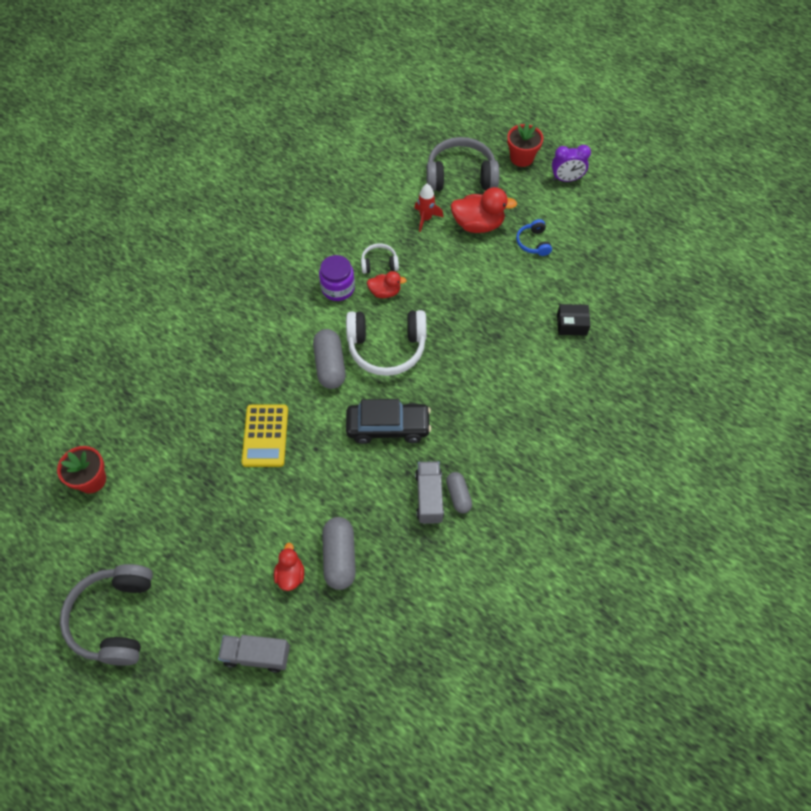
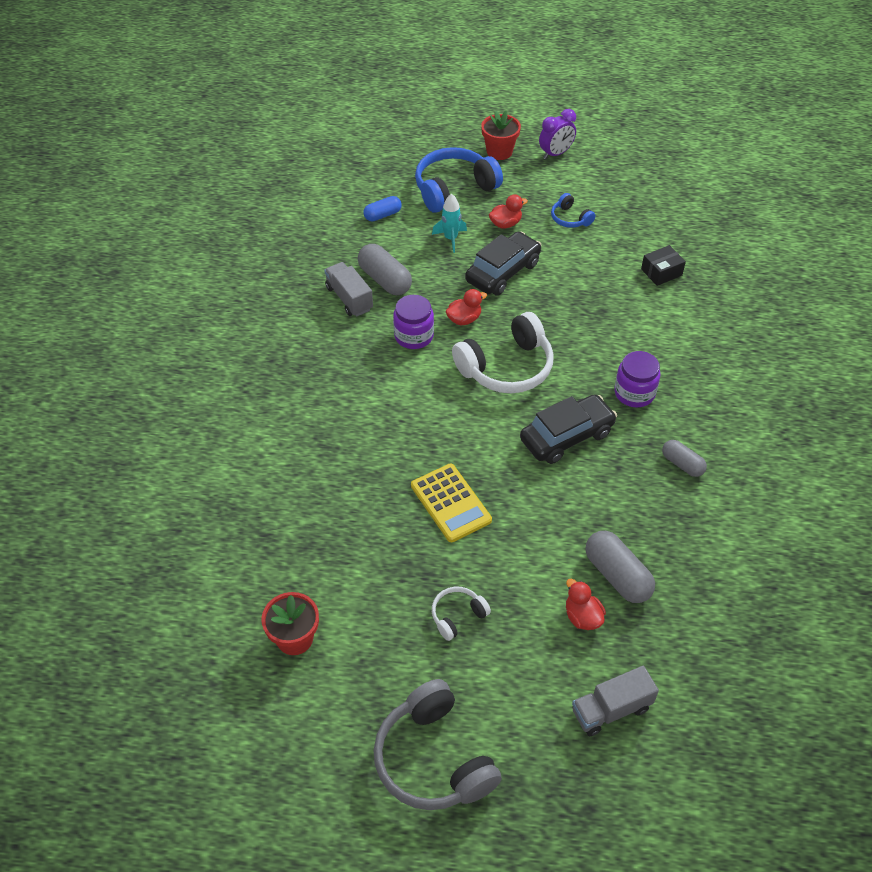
camera: 30 degrees left, 10 degrees down
grey capsule [313,329,346,389] -> grey capsule moved to [358,244,412,295]
white headphones [361,243,399,274] -> white headphones moved to [432,587,491,641]
red rocket [414,184,443,232] -> turquoise rocket [432,194,467,253]
grey truck [415,461,444,524] -> grey truck moved to [324,262,373,317]
grey headphones [426,137,499,191] -> blue headphones [415,147,503,213]
red duck [451,187,517,233] -> red duck [489,194,528,229], size x0.59
none -> blue capsule [364,196,402,222]
none -> black car [465,232,542,296]
none -> purple jar [614,351,661,407]

